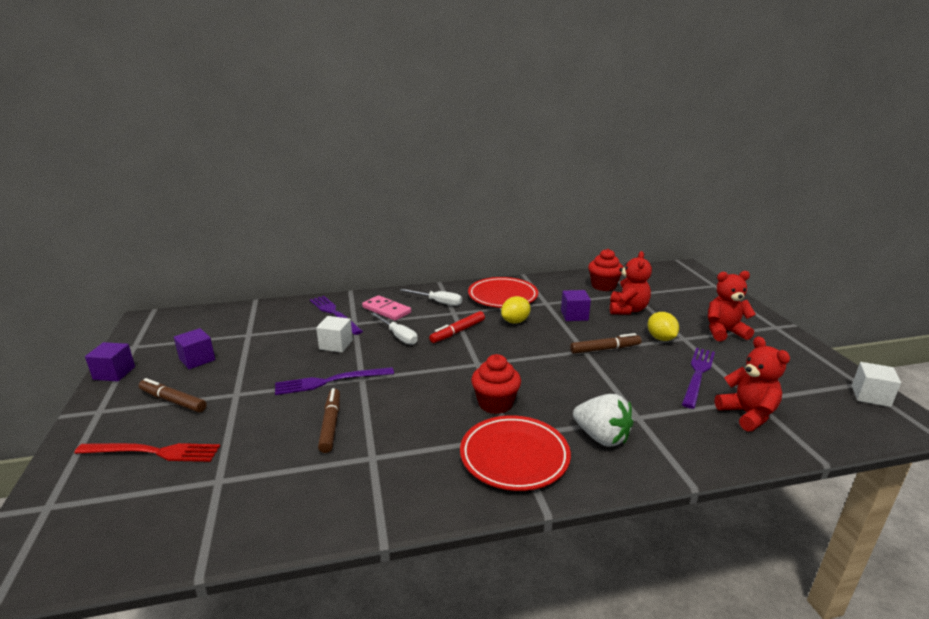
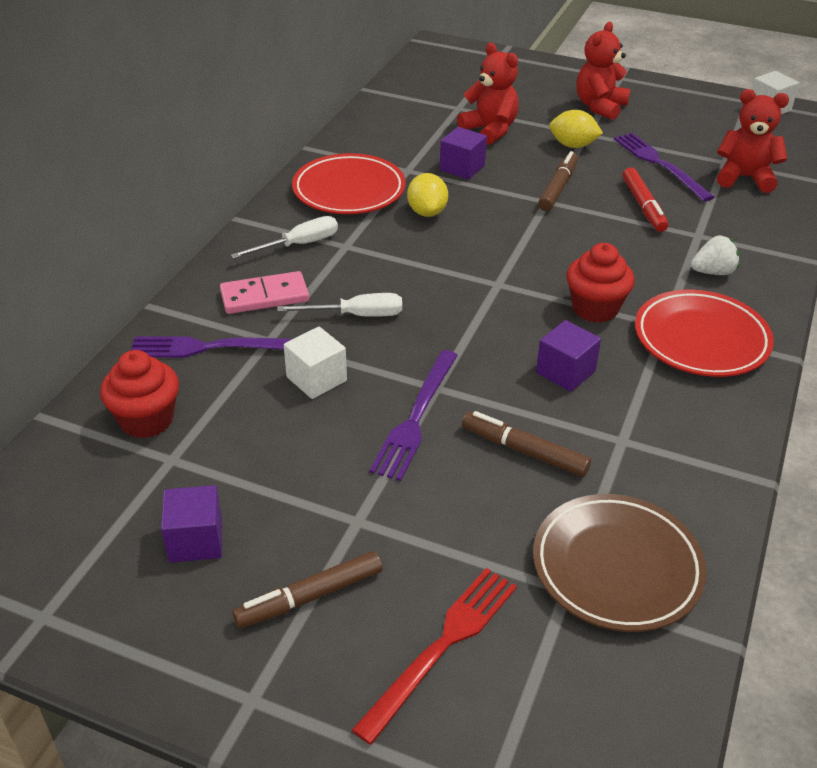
camera: 55 degrees left, 15 degrees up
purple cube [85,342,135,381] -> purple cube moved to [536,320,601,392]
red marker [429,311,485,343] -> red marker moved to [622,167,668,232]
white strawberry [573,394,633,447] -> white strawberry [691,236,739,275], size x0.66
red cupcake [588,249,623,291] -> red cupcake moved to [100,350,179,438]
none -> brown plate [533,494,707,632]

